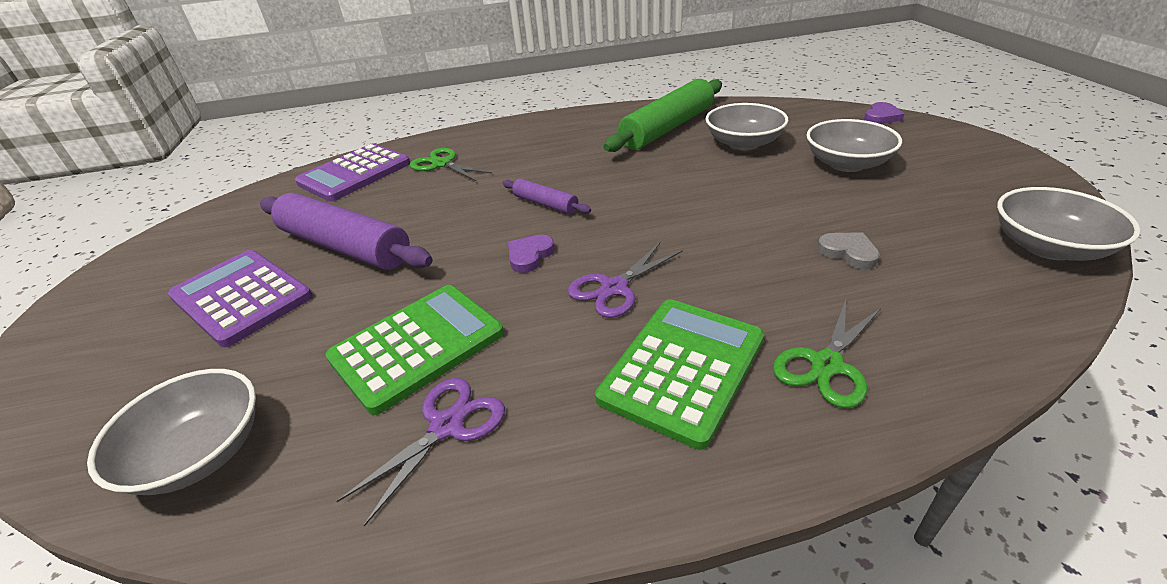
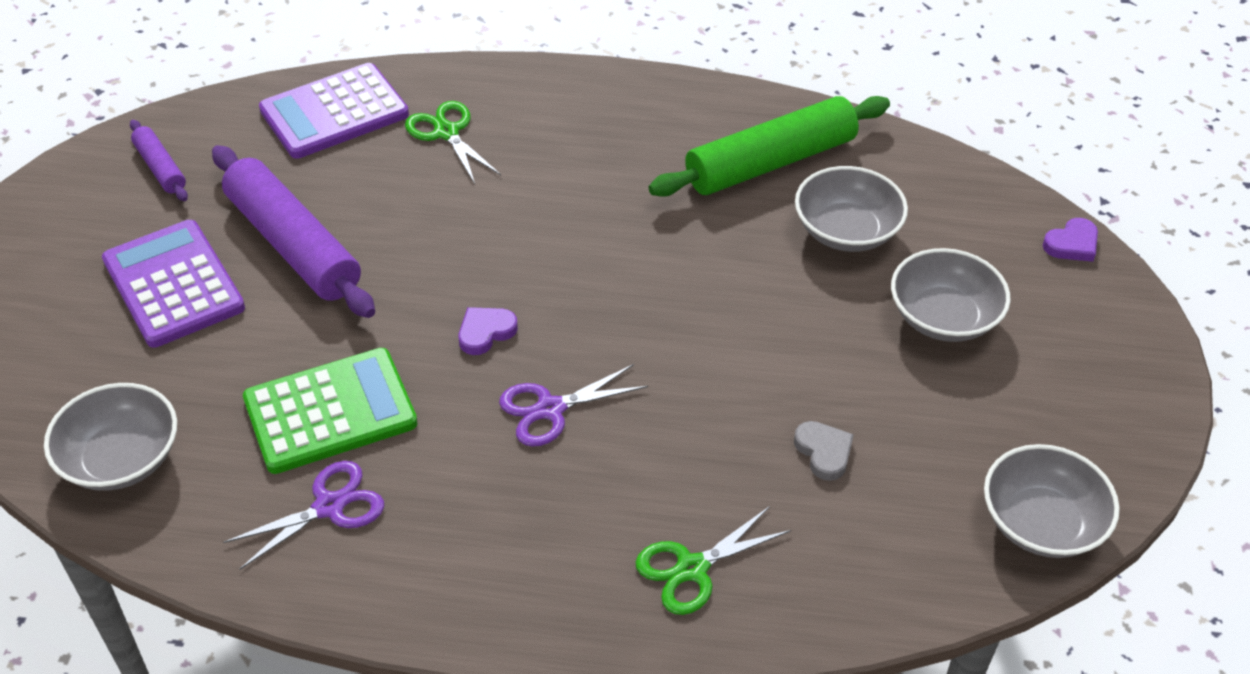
camera: 15 degrees right, 10 degrees up
purple rolling pin [503,178,591,214] -> purple rolling pin moved to [130,120,188,201]
green calculator [595,299,765,450] -> none

